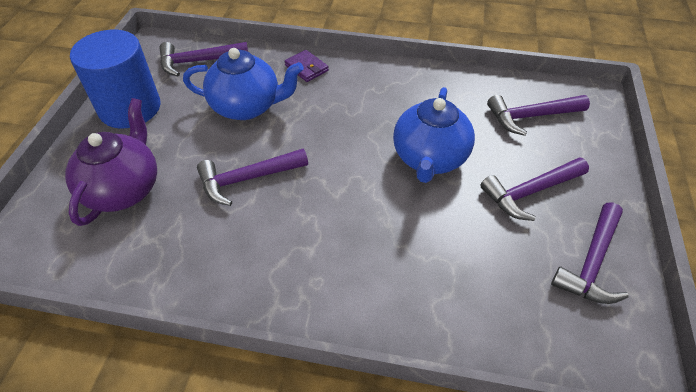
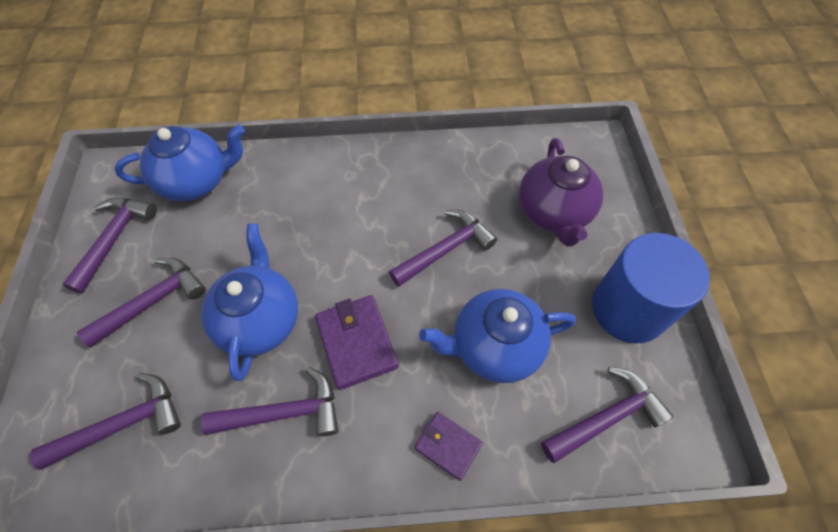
camera: 165 degrees right, 10 degrees up
none -> blue teapot [114,125,245,201]
none -> purple hammer [201,367,339,436]
none -> purple wallet [315,295,399,390]

